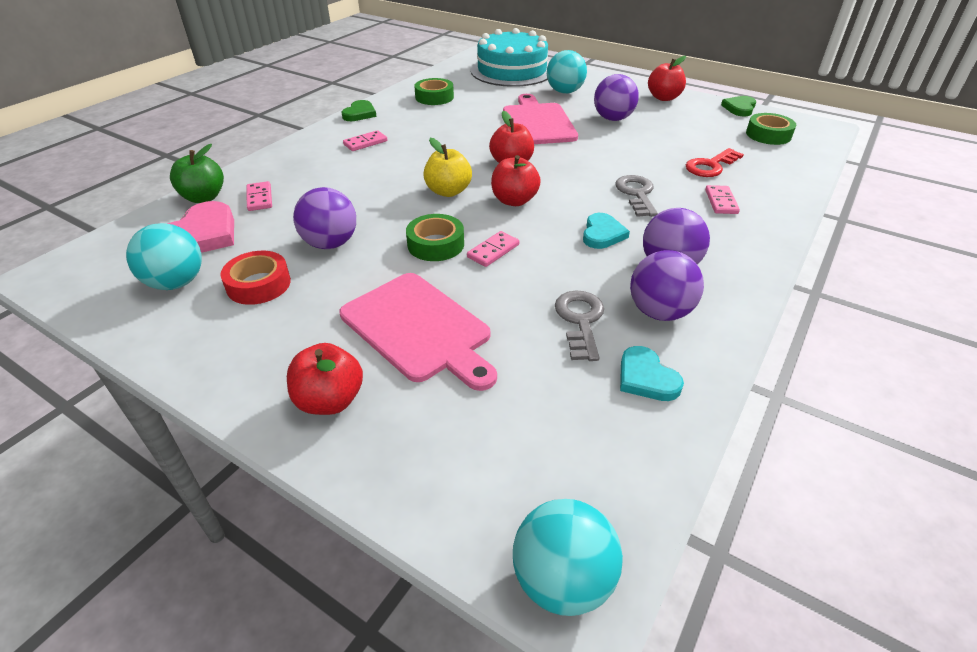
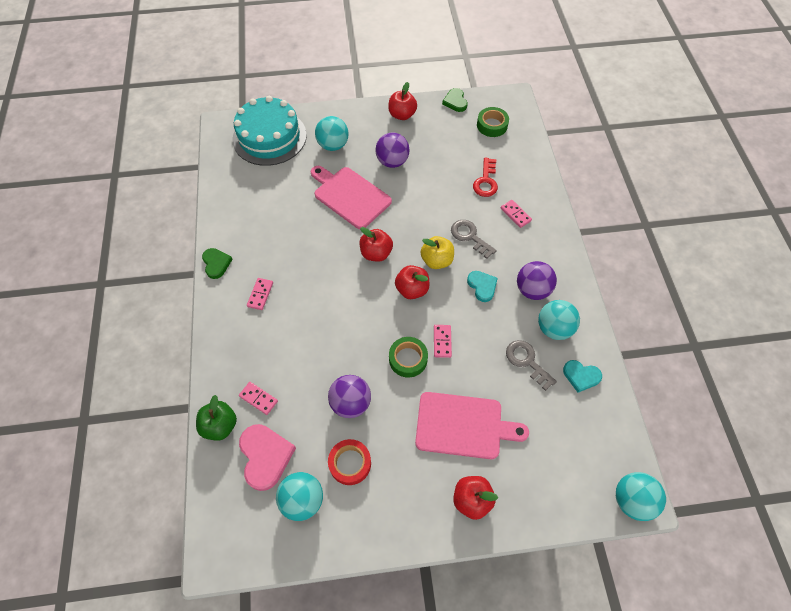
camera: 40 degrees left, 20 degrees up
green tape [414,78,454,105] -> none
yellow apple [423,138,472,197] -> yellow apple moved to [421,236,454,269]
purple ball [630,250,704,321] -> turquoise ball [538,300,580,340]

